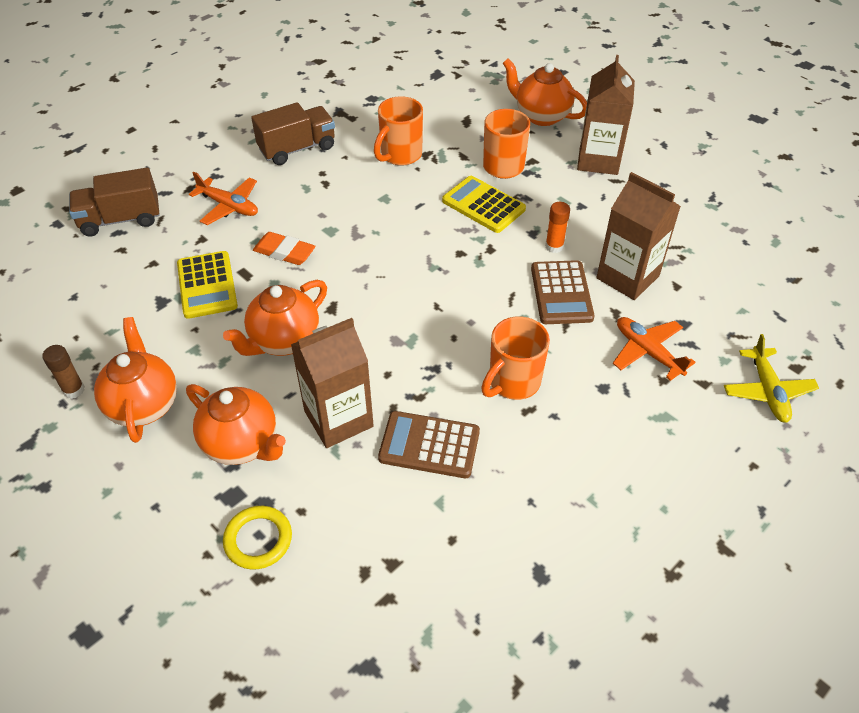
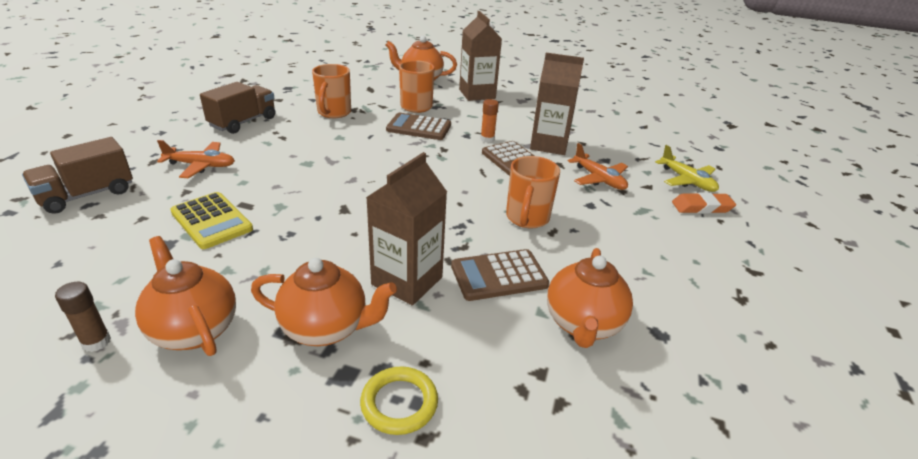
camera: 30 degrees left, 15 degrees down
orange teapot [223,280,327,356] -> orange teapot moved to [547,248,633,348]
orange eraser [253,232,316,265] -> orange eraser moved to [672,192,736,214]
yellow calculator [442,176,526,233] -> brown calculator [386,112,451,140]
orange plane [613,317,696,381] -> orange plane turned 150 degrees counterclockwise [568,143,628,190]

